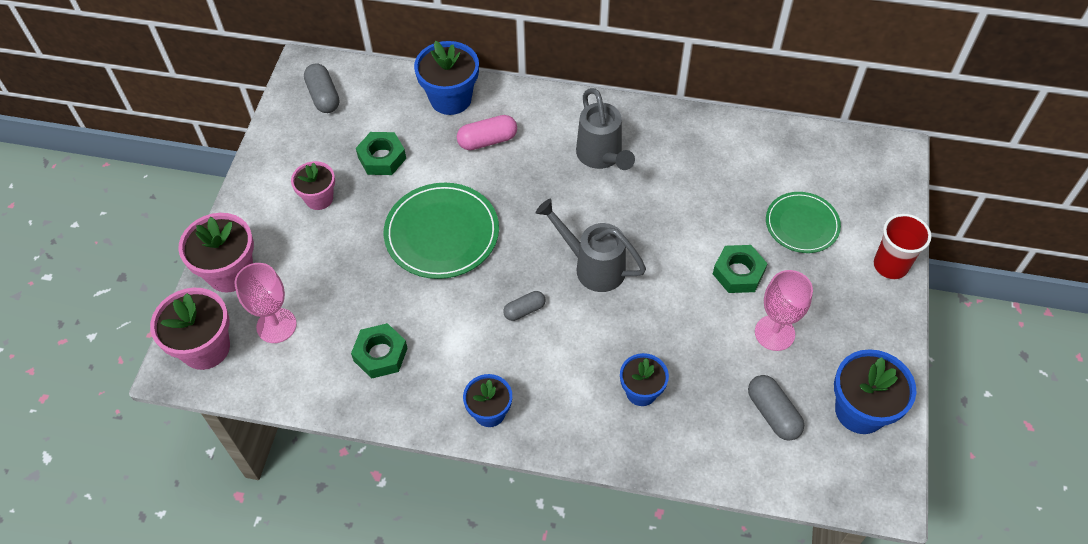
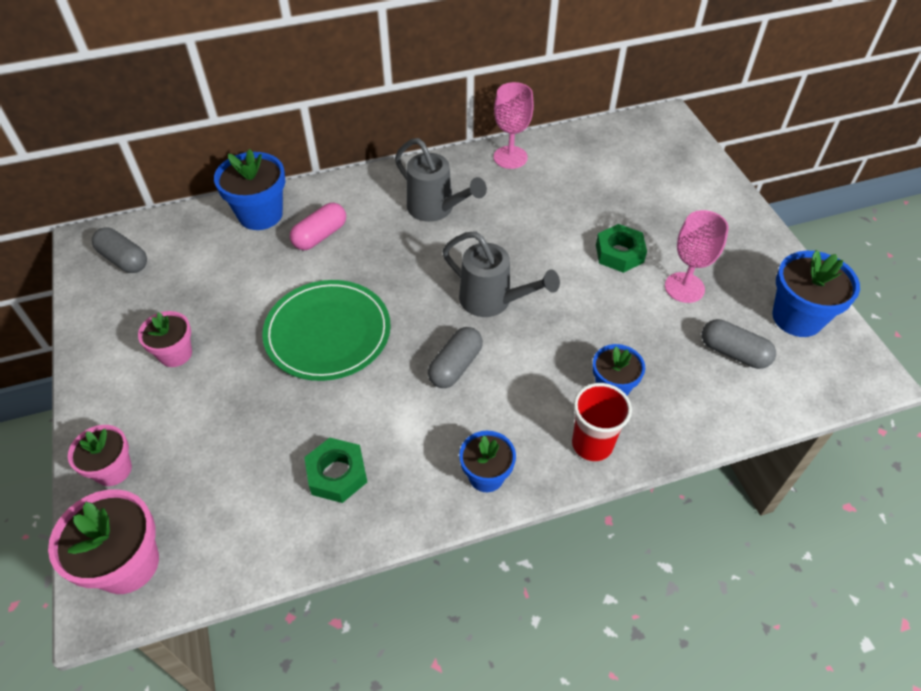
camera: 30 degrees left, 5 degrees down
pink flower pot [178,213,254,292] -> pink flower pot [68,425,132,486], size x0.64
pink goblet [234,263,297,343] -> pink goblet moved to [494,82,534,169]
green nut [356,132,406,175] -> none
grey capsule [503,291,545,321] -> grey capsule [428,327,483,388], size x1.52
grey watering can [536,199,646,292] -> grey watering can turned 150 degrees counterclockwise [442,231,560,317]
green plate [766,192,841,253] -> none
red cup [874,213,931,279] -> red cup moved to [572,383,632,461]

